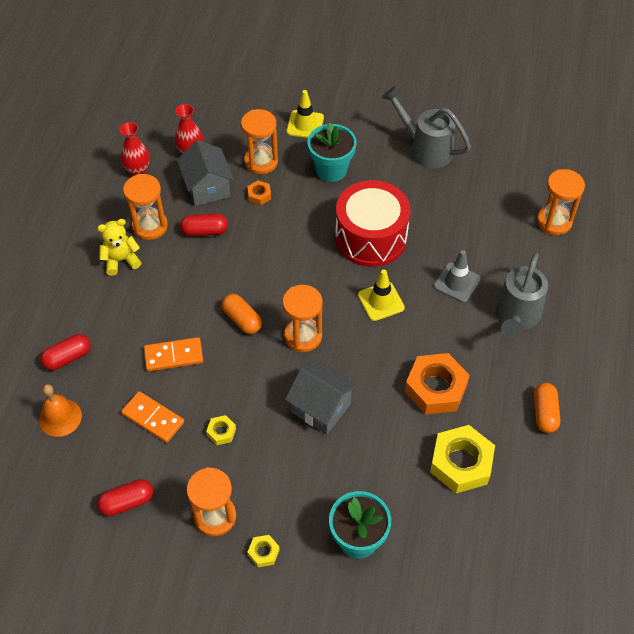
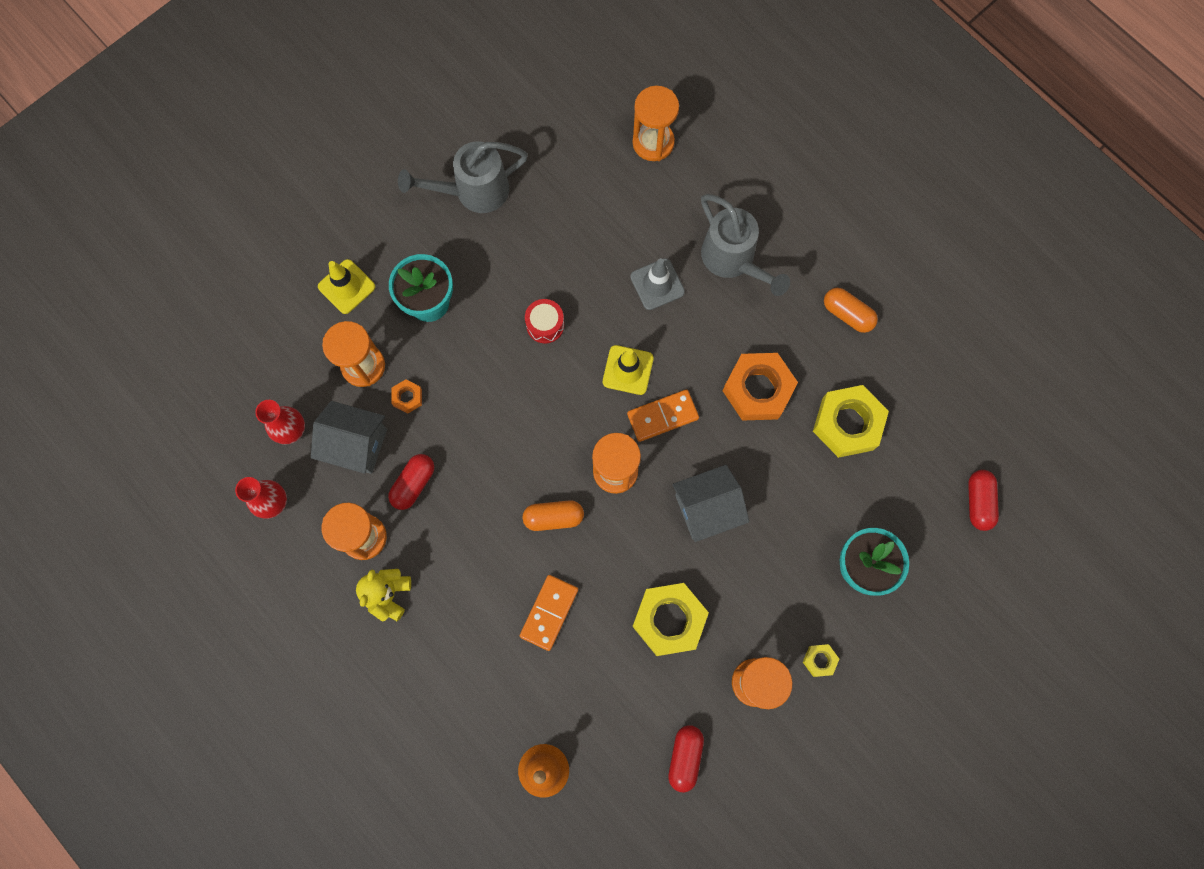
camera: 55 degrees left, 20 degrees up
red capsule [40,334,91,370] -> red capsule moved to [968,470,999,531]
orange domino [121,391,184,443] -> orange domino moved to [627,389,699,442]
yellow nut [206,415,236,445] -> yellow nut [632,583,709,656], size x2.19
red drum [335,180,411,267] -> red drum [525,299,564,343], size x0.43

